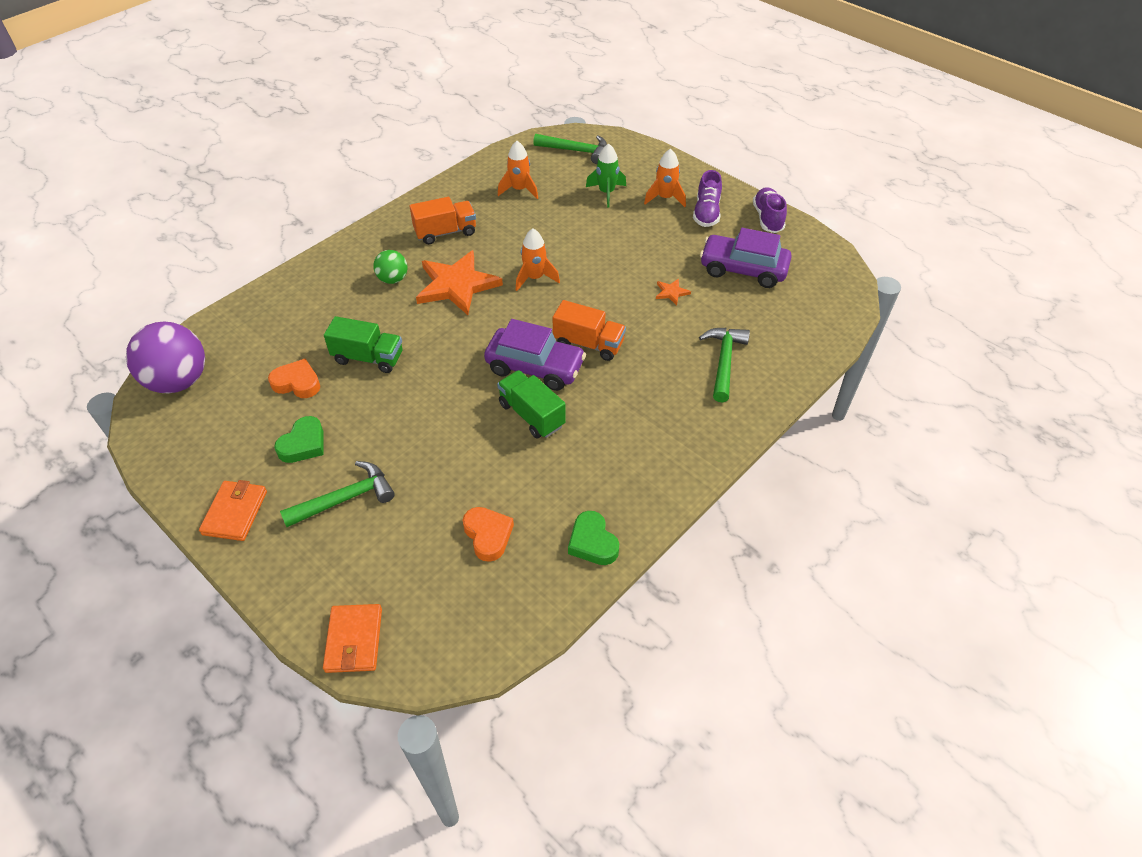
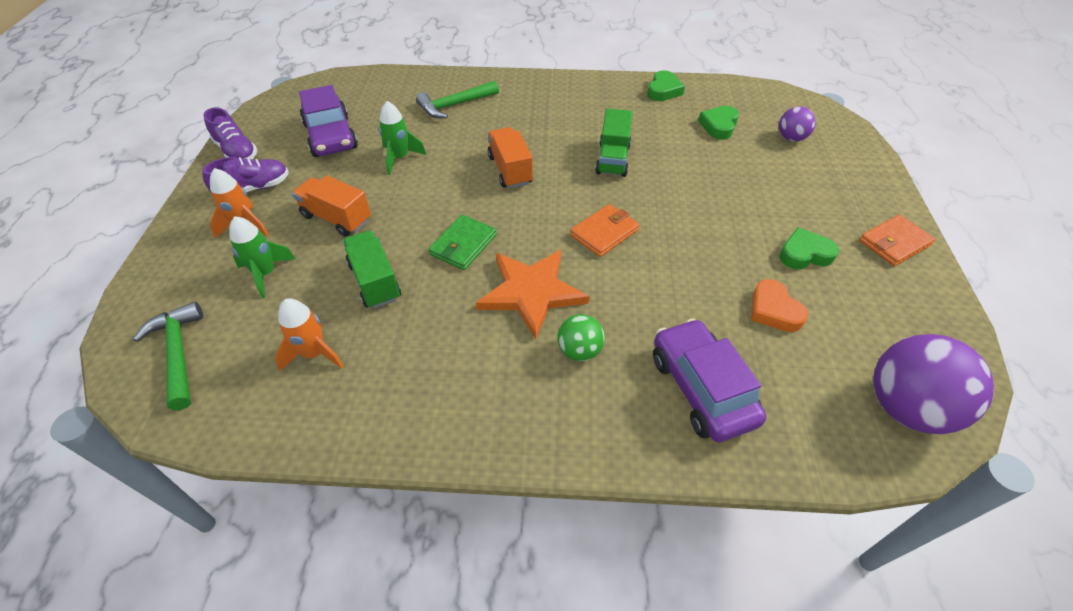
camera: 130 degrees left, 0 degrees up
green hammer [280,461,395,527] -> none
orange wallet [323,604,382,673] -> orange wallet moved to [570,204,639,257]
green truck [324,316,403,373] -> green truck moved to [343,231,401,309]
orange truck [410,197,476,245] -> orange truck moved to [292,175,371,237]
orange heart [463,507,514,562] -> green heart [698,106,739,140]
purple car [484,319,586,391] -> purple car moved to [653,318,766,442]
orange rocket [516,229,560,291] -> green wallet [428,215,496,270]
orange star [656,279,691,305] -> green rocket [379,101,426,175]
purple shoe [753,187,787,233] -> purple shoe turned 90 degrees counterclockwise [203,108,257,159]
none -> purple ball [779,106,816,141]

